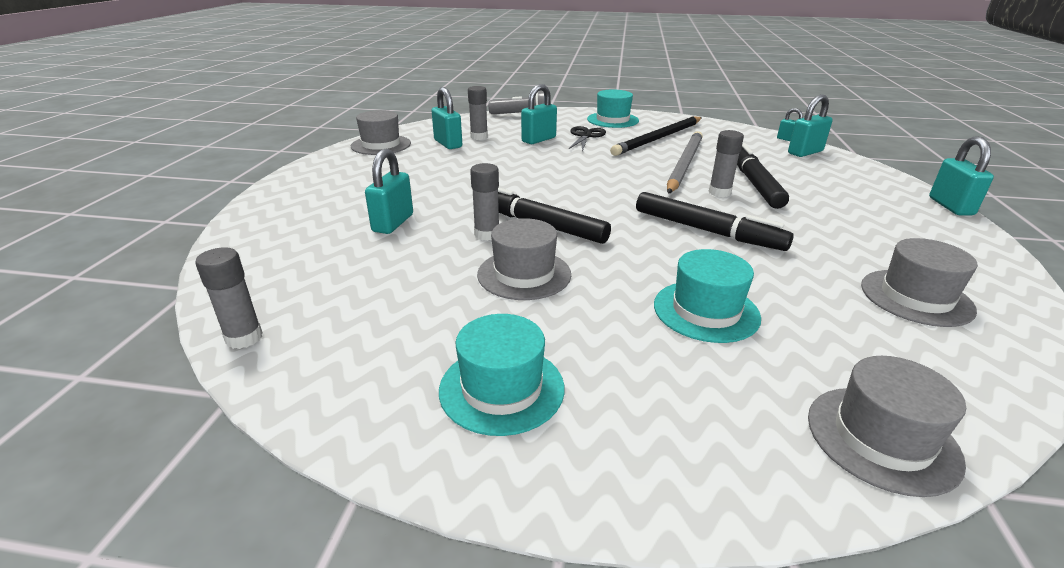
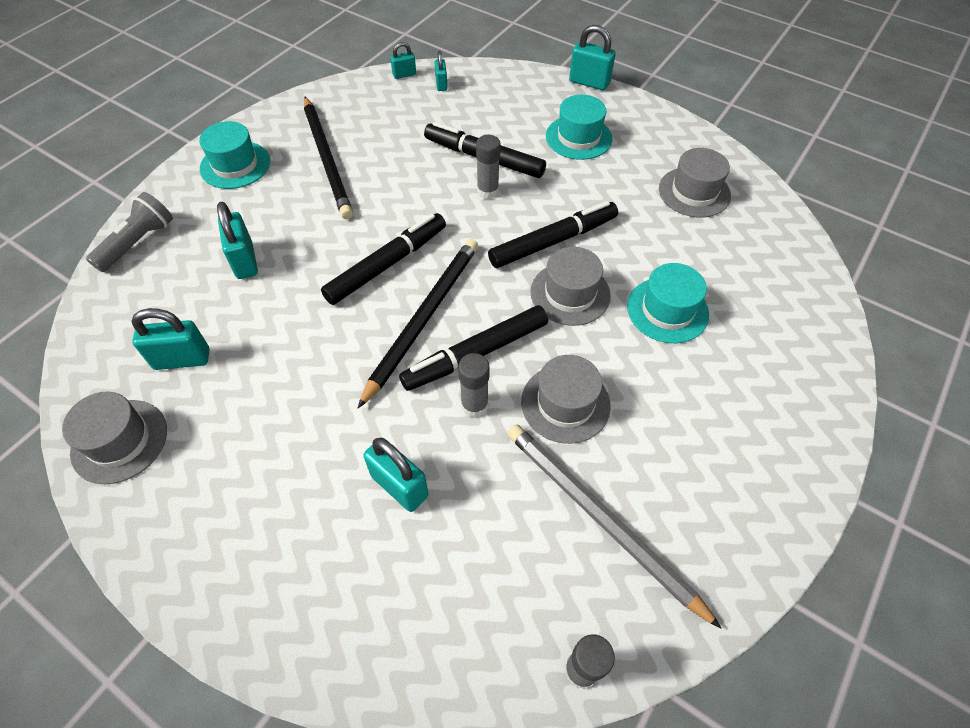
camera: 65 degrees left, 25 degrees up
turquoise hat [439,314,565,436] -> turquoise hat moved to [546,95,612,160]
grey glue stick [468,86,488,140] -> none
black scissors [569,126,606,152] -> none
grey pencil [667,131,703,194] -> grey pencil moved to [507,424,722,629]
turquoise padlock [788,94,833,157] -> turquoise padlock [435,51,447,91], size x0.59
grey hat [808,356,966,497] -> grey hat moved to [530,247,611,326]
none -> black marker [321,213,446,305]
none -> black pencil [358,239,478,408]

